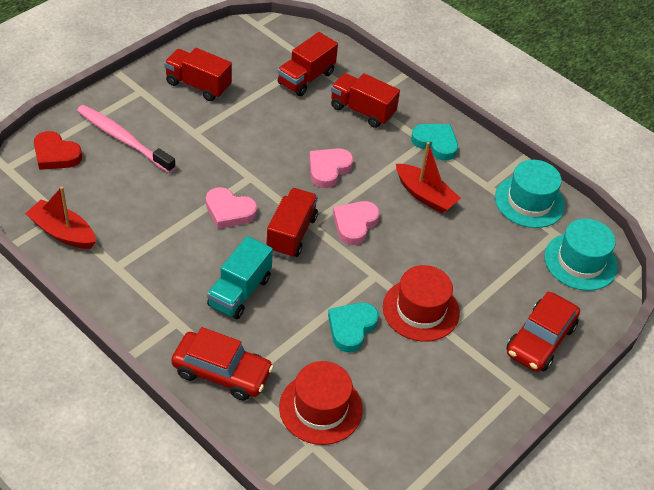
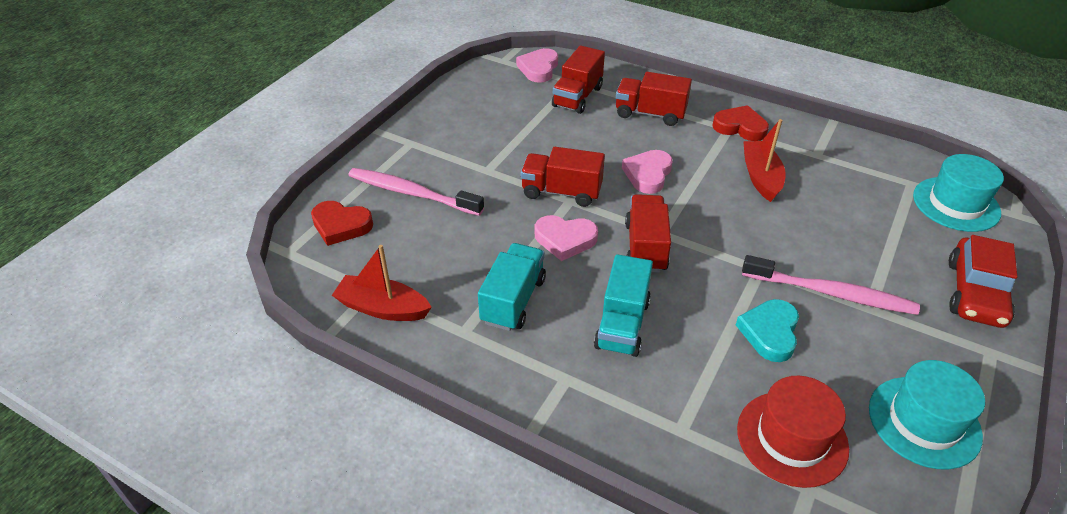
camera: 10 degrees left, 5 degrees down
red truck [164,48,232,101] -> red truck moved to [521,147,605,207]
red car [171,327,274,401] -> none
pink heart [333,201,380,245] -> pink heart moved to [516,48,558,83]
red hat [383,265,460,342] -> pink toothbrush [742,255,920,315]
red boat [396,142,461,213] -> red boat turned 120 degrees counterclockwise [743,119,785,202]
turquoise heart [411,124,458,161] -> red heart [712,105,769,141]
turquoise hat [495,160,565,228] -> turquoise hat moved to [869,360,985,470]
none -> turquoise truck [478,243,546,331]

